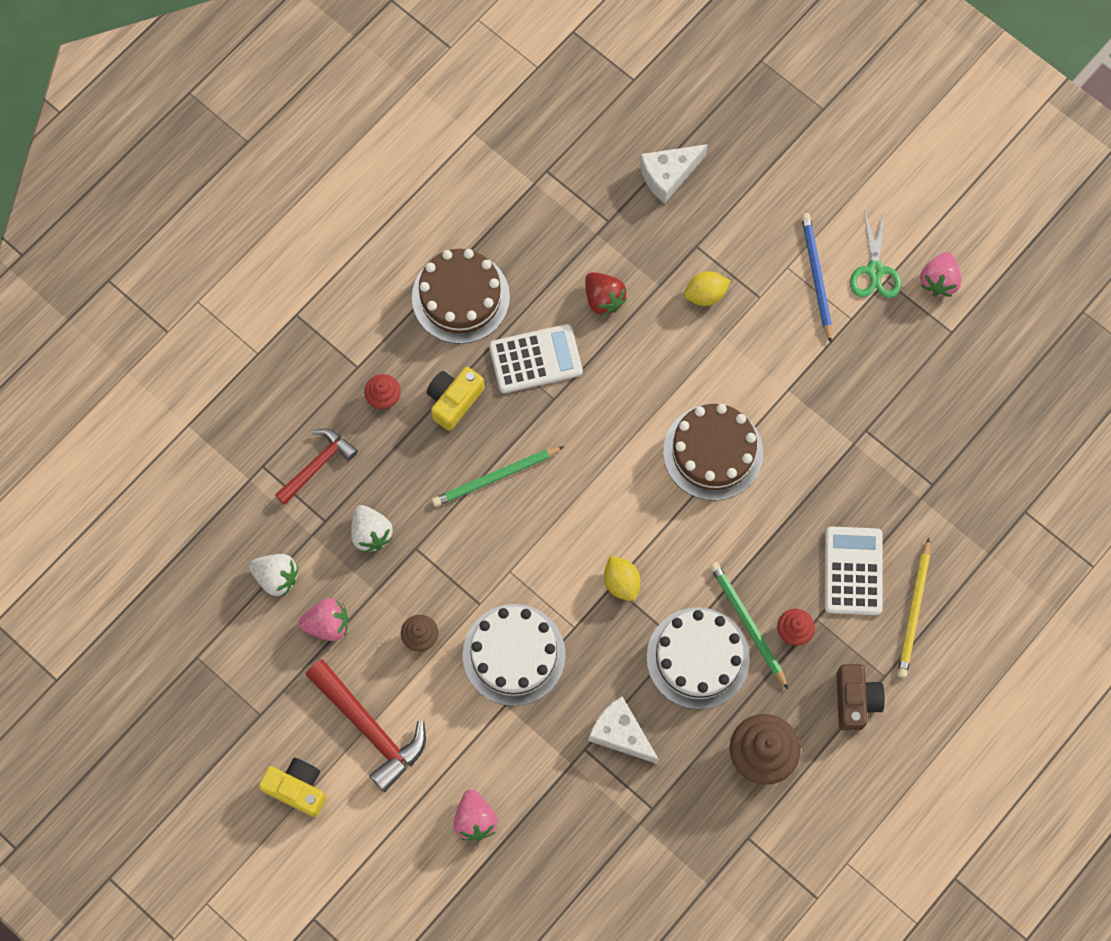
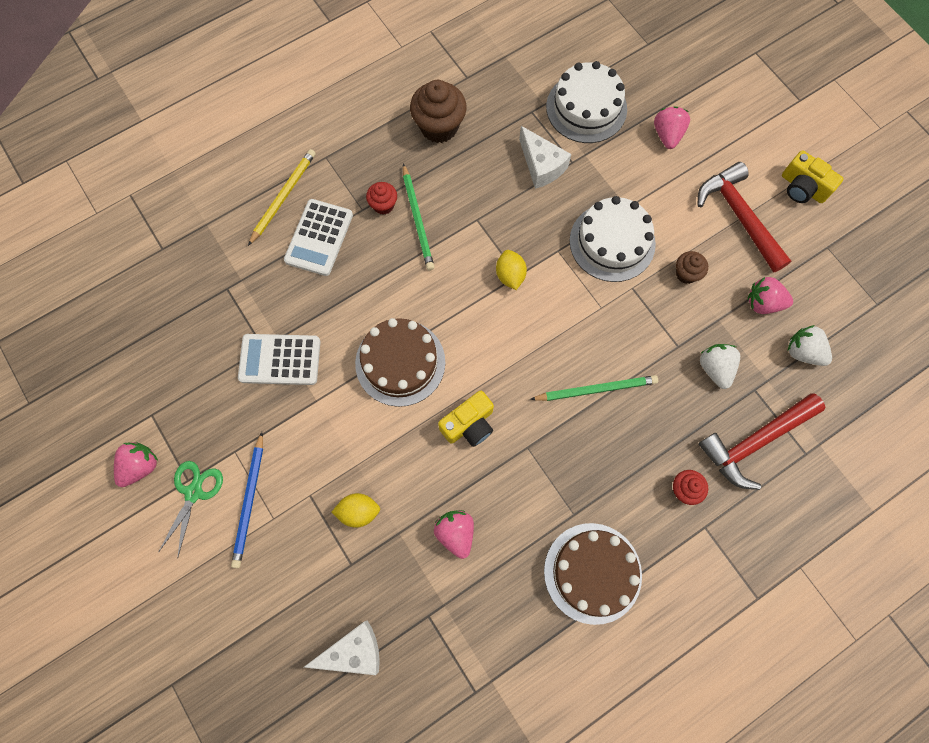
camera: 165 degrees left, 0 degrees up
red hammer [275,428,358,505] -> red hammer [698,393,826,490], size x1.53
yellow camera [427,367,484,431] -> yellow camera moved to [438,391,494,447]
white calculator [489,324,583,393] -> white calculator moved to [238,334,321,385]
red strawberry [585,272,627,316] -> pink strawberry [434,510,474,559]
white cake [647,607,750,709] -> white cake moved to [546,61,627,143]
brown camera [836,664,885,730] -> none

